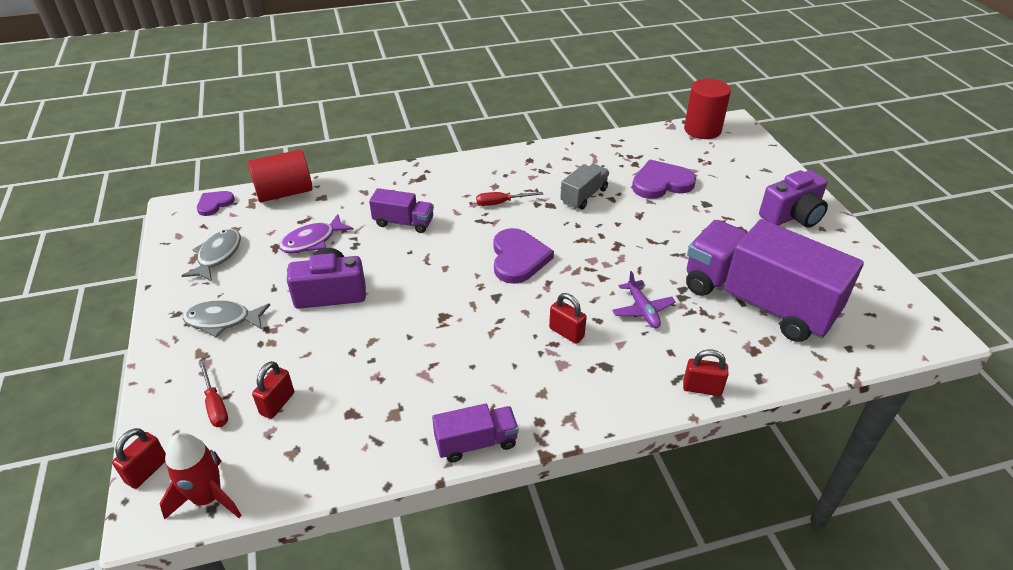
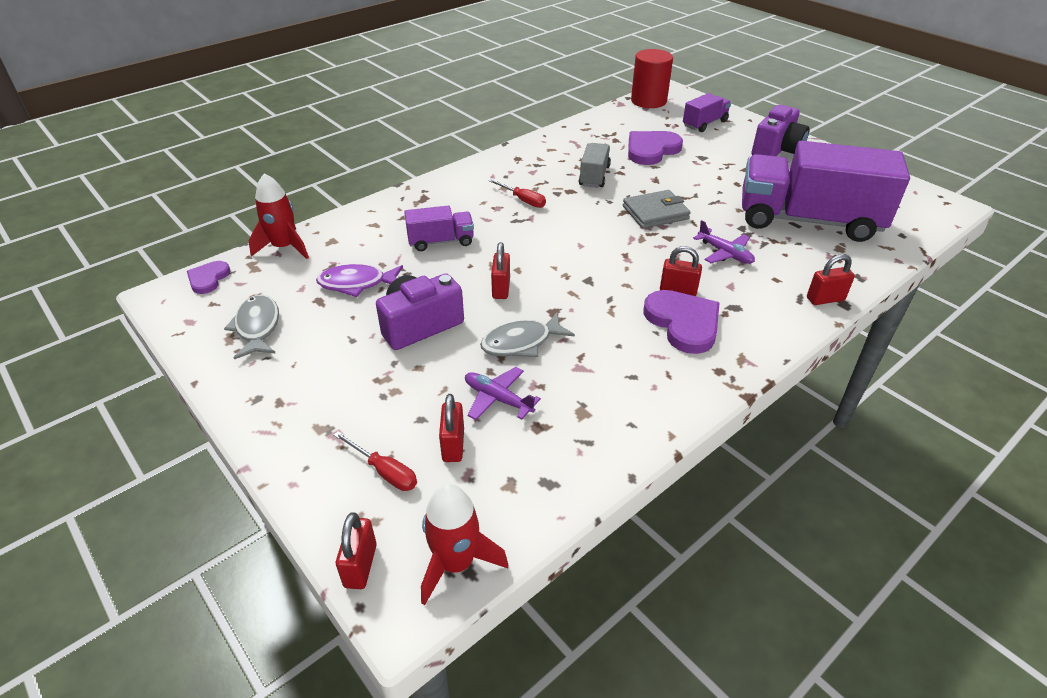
camera: 25 degrees left, 0 degrees up
grey fish [183,300,270,337] -> grey fish moved to [480,313,575,357]
red cylinder [248,150,312,202] -> red rocket [248,173,309,259]
purple fish [279,214,354,253] -> purple fish turned 60 degrees clockwise [316,264,403,297]
purple truck [432,403,519,462] -> purple truck moved to [683,93,731,132]
red screwdriver [476,192,543,206] -> red screwdriver turned 105 degrees counterclockwise [488,179,546,208]
purple heart [493,228,554,284] -> purple heart moved to [643,290,720,354]
none -> purple plane [465,367,541,420]
none -> red padlock [491,242,510,299]
none -> grey wallet [623,190,691,229]

